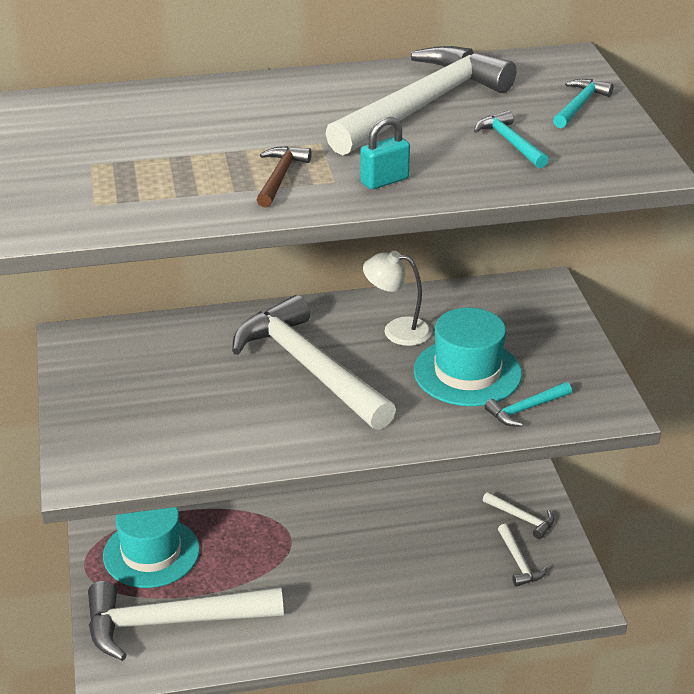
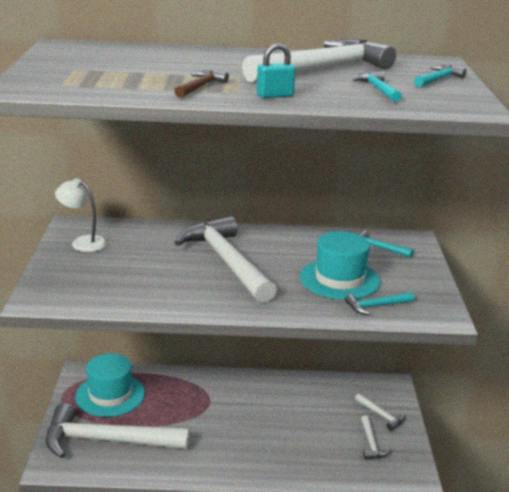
camera: 10 degrees right, 10 degrees down
white lamp [363,251,432,346] -> white lamp moved to [55,178,107,252]
none -> turquoise hammer [359,231,414,258]

